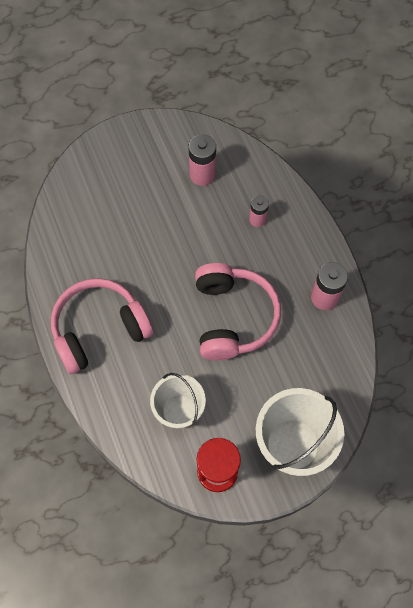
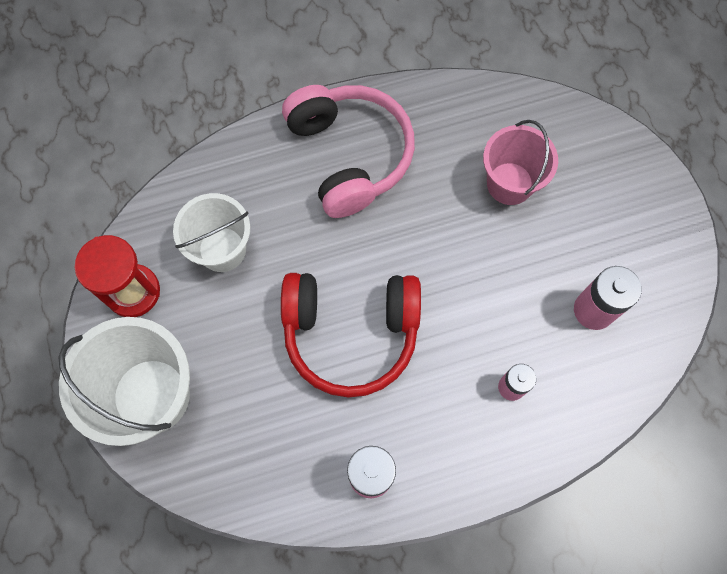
camera: 95 degrees right, 5 degrees up
pink headphones [195,263,281,360] -> red headphones [281,273,421,397]
none -> pink bucket [483,120,558,205]

